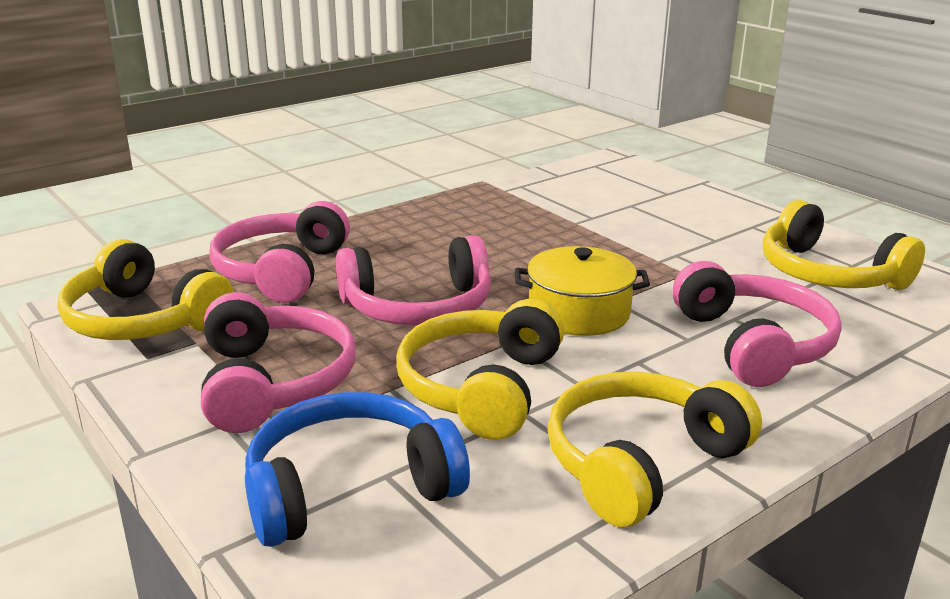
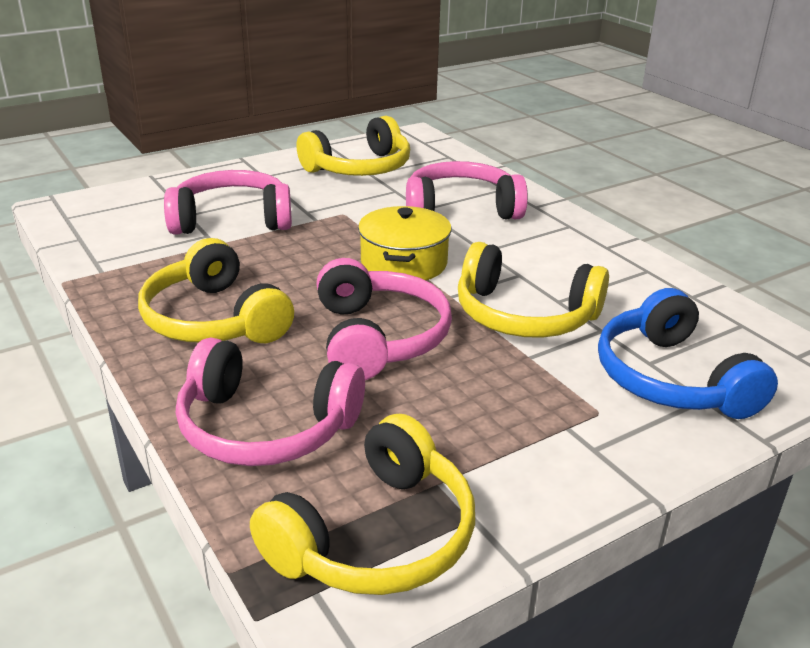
camera: 85 degrees left, 5 degrees up
pink headphones [201,292,356,433] -> pink headphones moved to [164,170,292,235]
yellow headphones [547,372,762,527] -> yellow headphones moved to [138,238,294,343]

